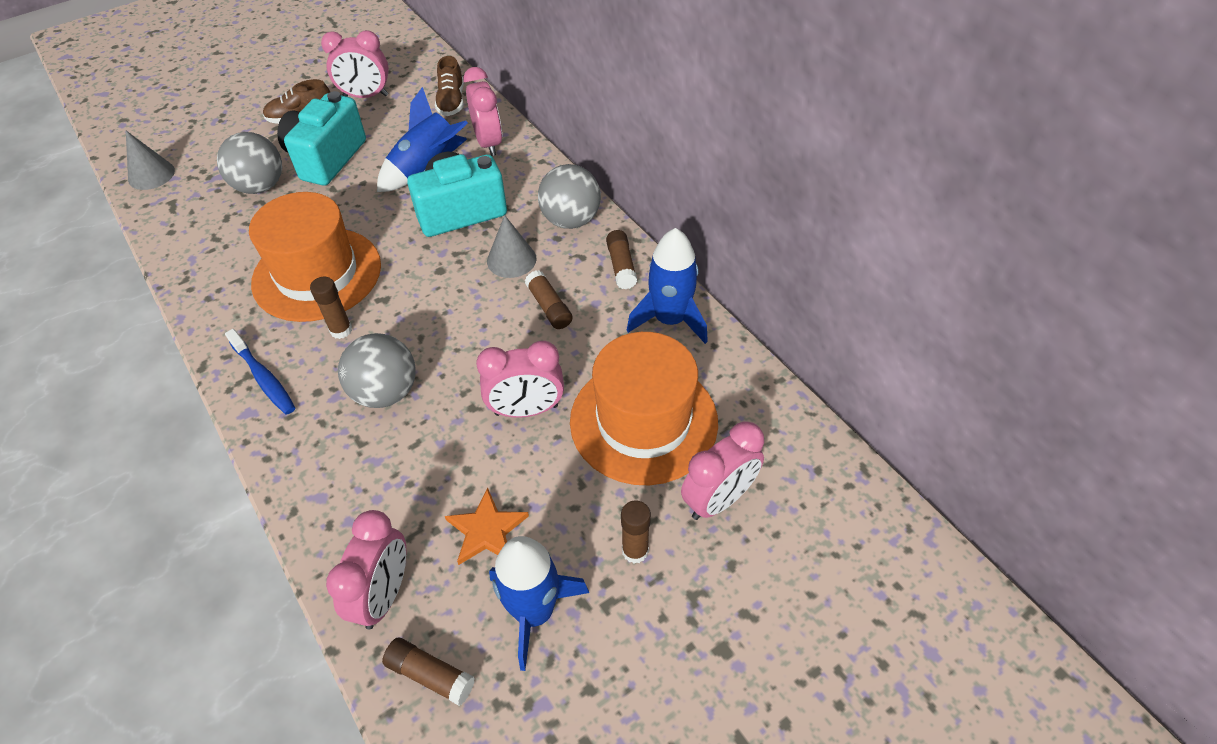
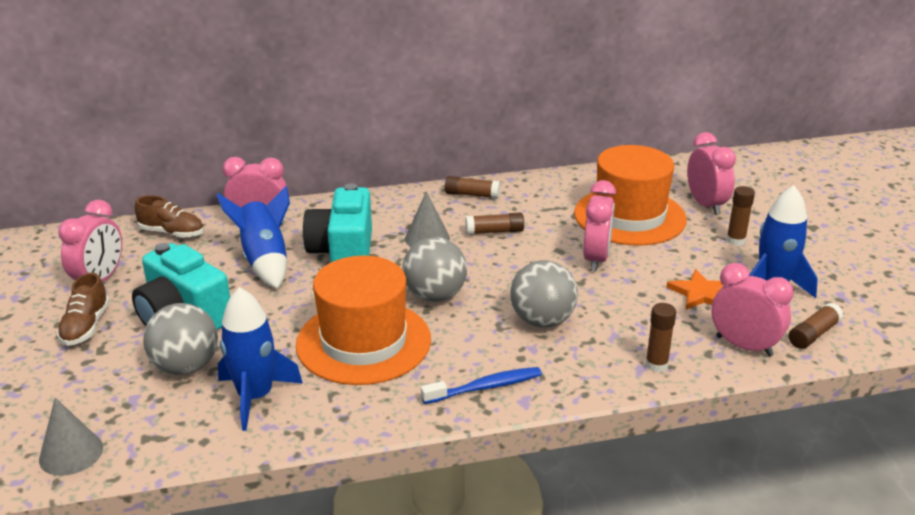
camera: 70 degrees left, 20 degrees down
brown glue stick [310,277,352,339] -> brown glue stick moved to [645,303,676,372]
grey ball [538,164,601,229] -> grey ball moved to [402,237,467,302]
blue rocket [627,228,708,344] -> blue rocket moved to [218,287,303,431]

